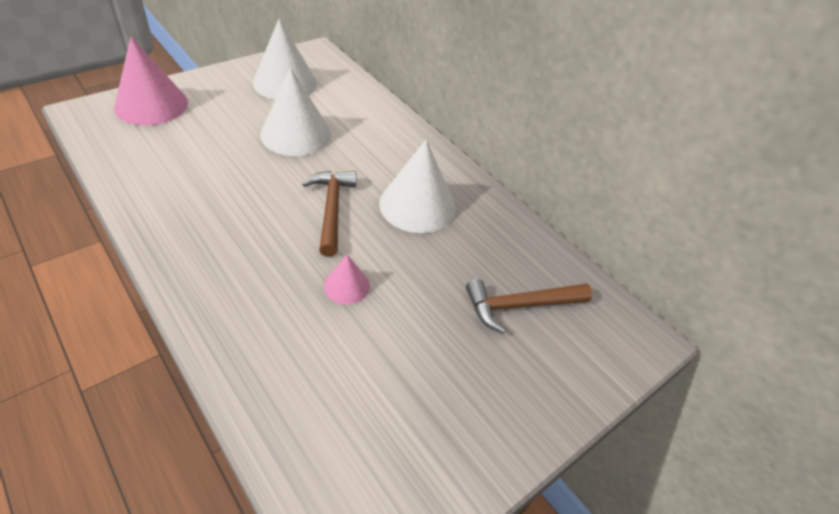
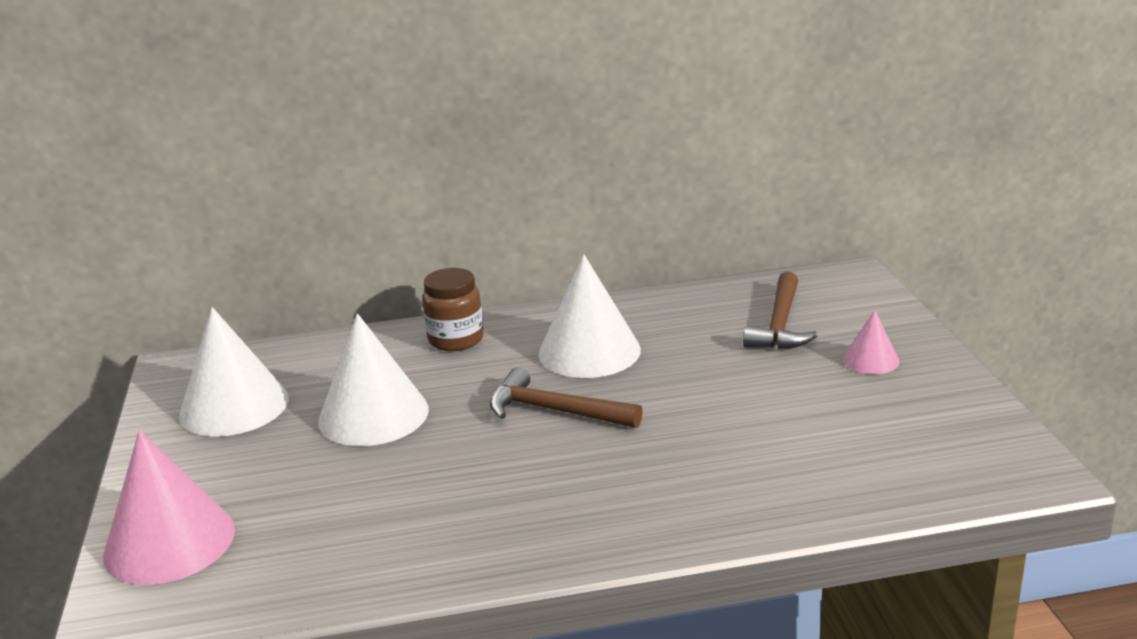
camera: 55 degrees left, 20 degrees down
pink cone [324,255,370,304] -> pink cone moved to [843,310,900,374]
none -> brown jar [422,268,484,351]

